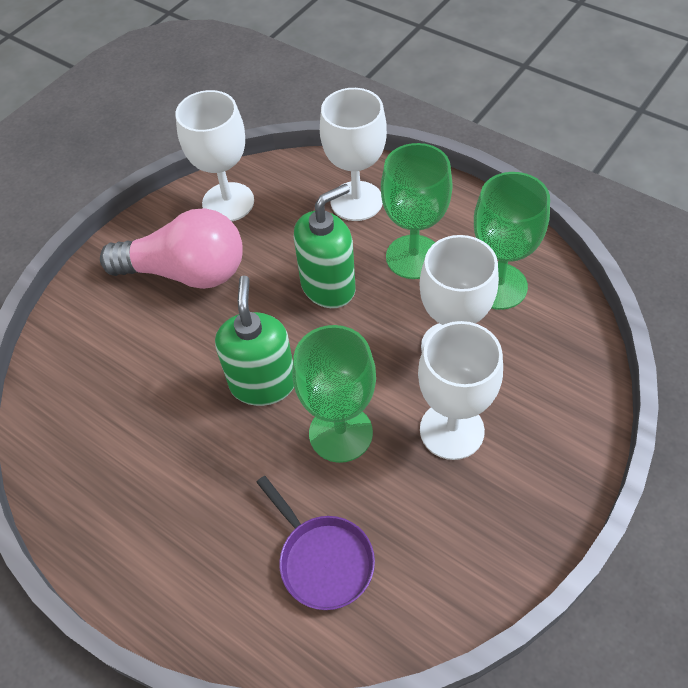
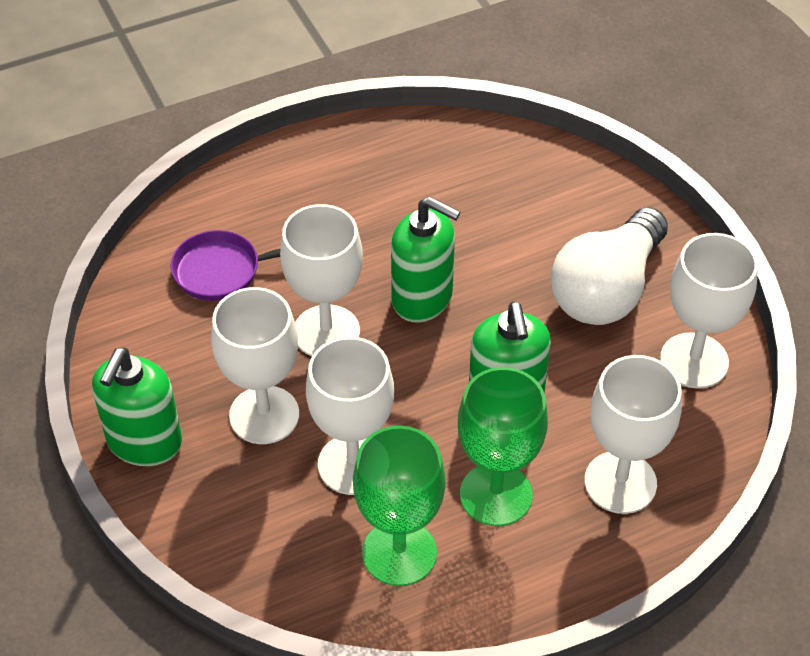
camera: 115 degrees right, 5 degrees down
pink light bulb [100,208,243,289] -> white light bulb [551,207,668,325]
green goblet [293,325,376,463] -> white goblet [280,204,363,356]
none -> green soap dispenser [92,347,182,466]

